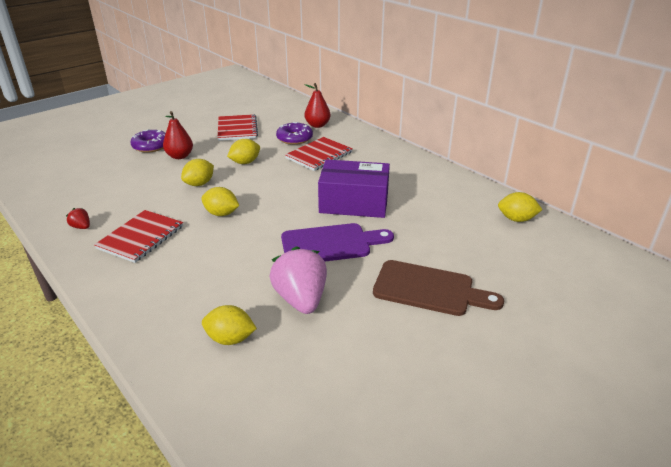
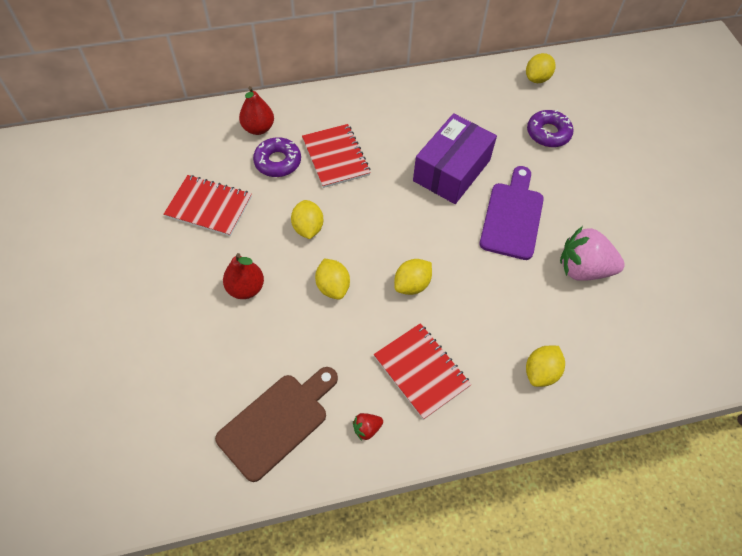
camera: 65 degrees left, 25 degrees up
purple donut [131,129,166,153] -> purple donut moved to [527,110,573,147]
yellow lemon [202,305,257,345] -> yellow lemon moved to [526,346,565,387]
brown cutting board [373,260,504,316] -> brown cutting board moved to [215,367,338,482]

